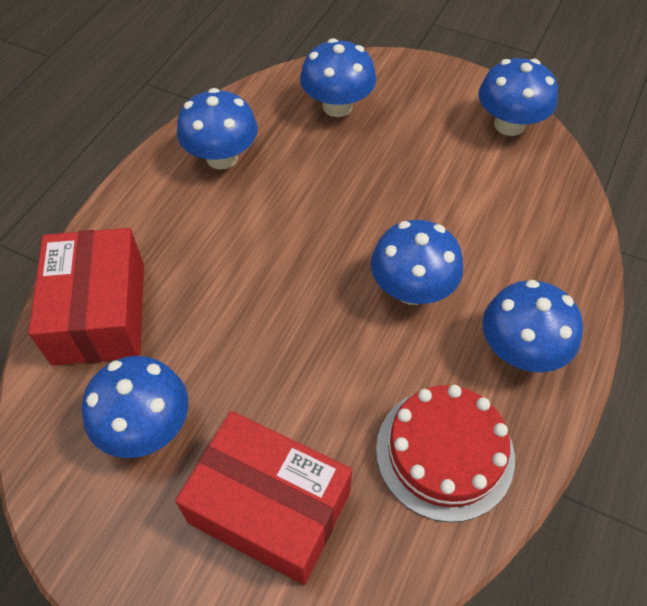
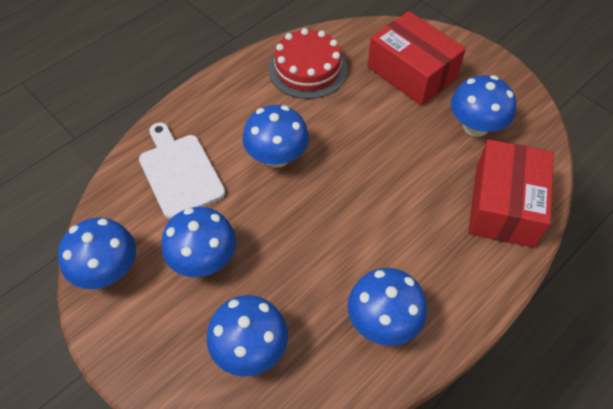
camera: 160 degrees left, 0 degrees up
blue mushroom [482,280,583,372] -> blue mushroom moved to [161,207,236,277]
none -> white cutting board [139,122,225,219]

